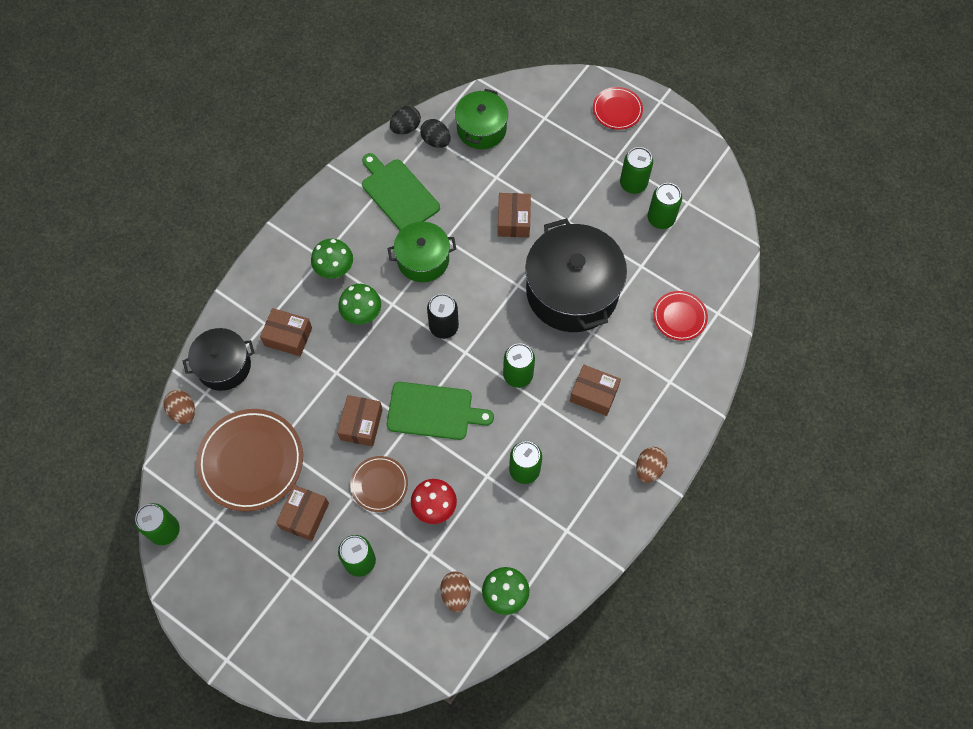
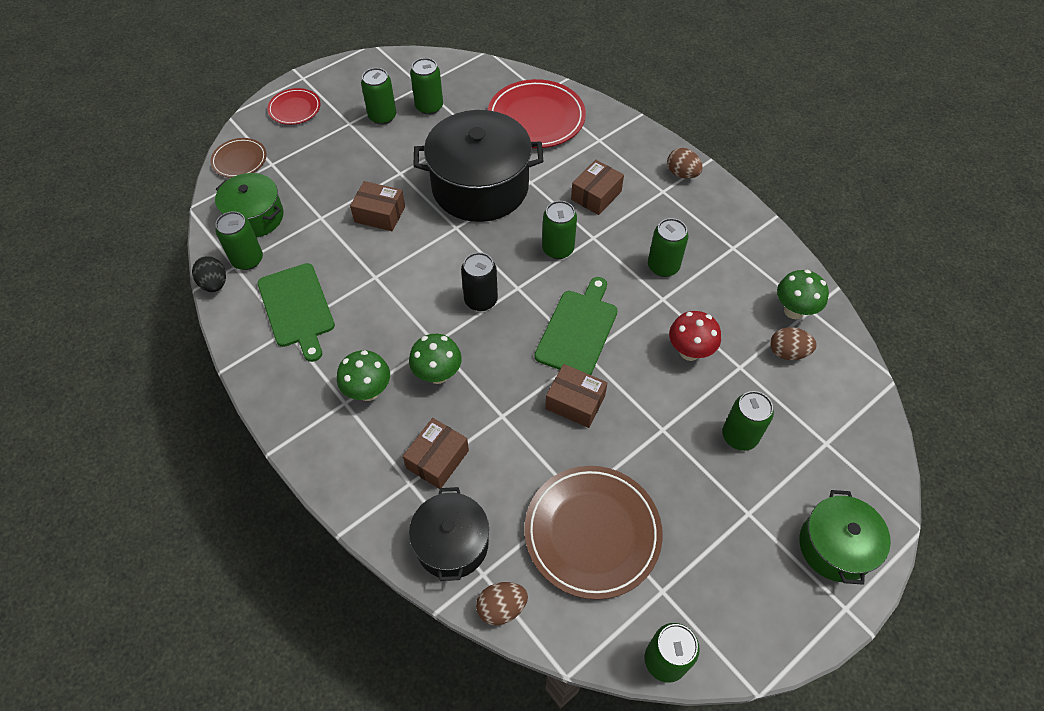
camera: 75 degrees left, 10 degrees down
brown box [276,485,329,541] -> none
brown plate [350,456,408,512] -> brown plate moved to [210,138,267,178]
green cutting board [362,153,440,231] -> green cutting board turned 90 degrees counterclockwise [258,263,335,362]
green pot [388,221,456,282] -> green pot moved to [799,490,891,585]
black egg [420,119,451,148] -> green can [215,211,263,270]
red plate [653,291,708,341] -> red plate [488,79,586,148], size x1.85

